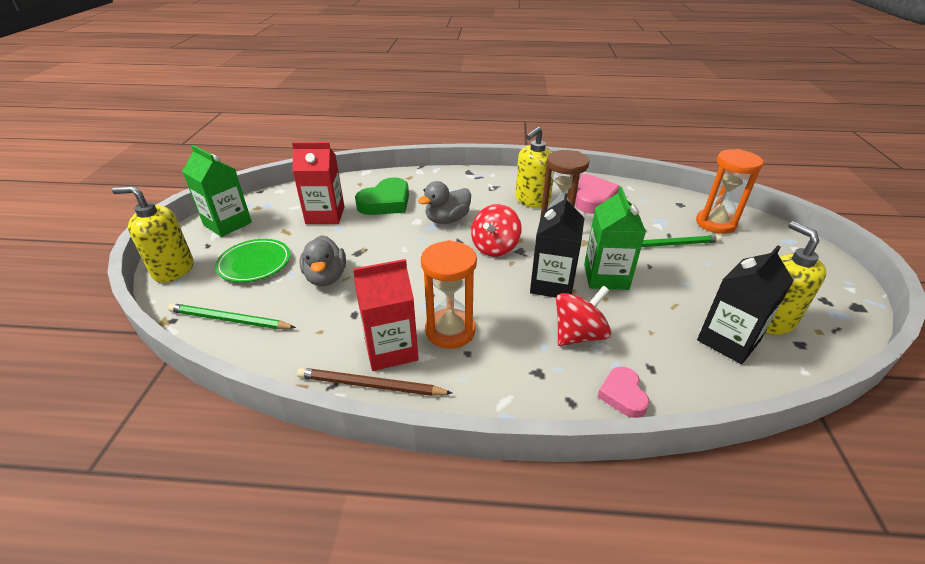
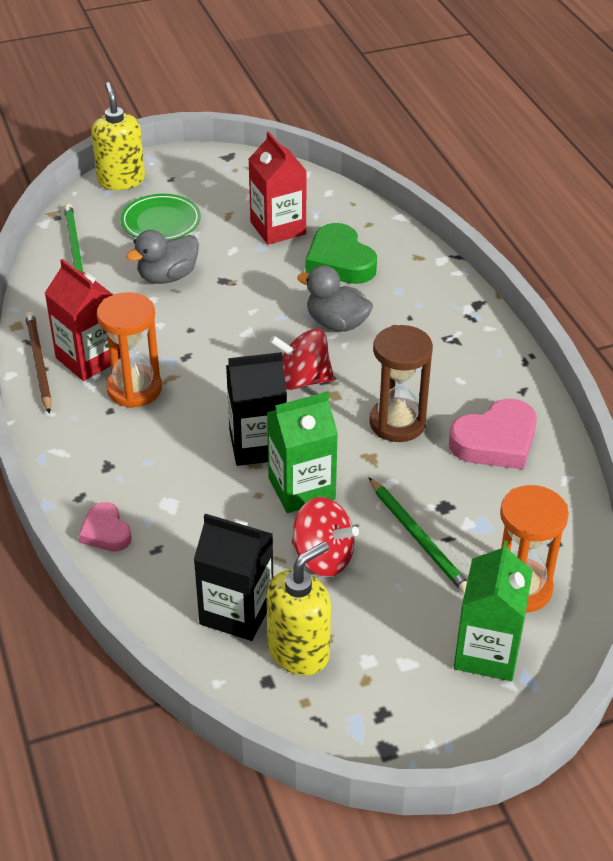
camera: 65 degrees right, 5 degrees up
green carton [182,145,252,237] -> green carton moved to [454,541,533,681]
green heart [355,177,409,215] -> green heart turned 45 degrees clockwise [305,223,377,284]
yellow soap dispenser [515,127,553,208] -> none
red spinning top [556,286,611,346] -> red spinning top moved to [292,497,359,577]
pink heart [597,366,650,418] -> pink heart turned 90 degrees counterclockwise [79,502,132,552]

